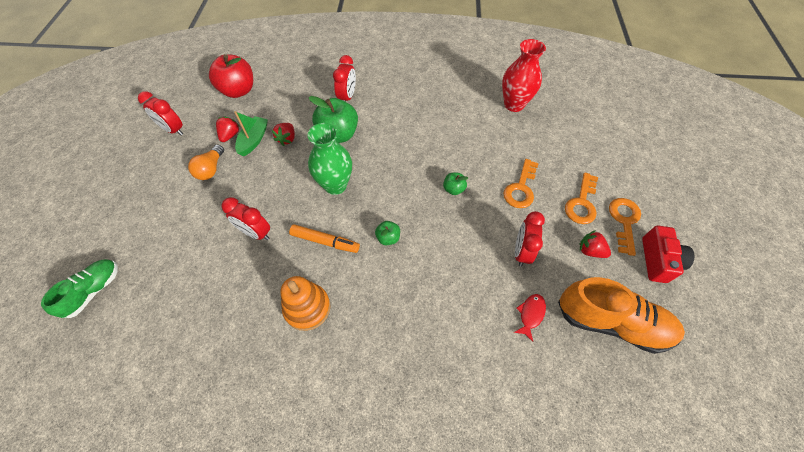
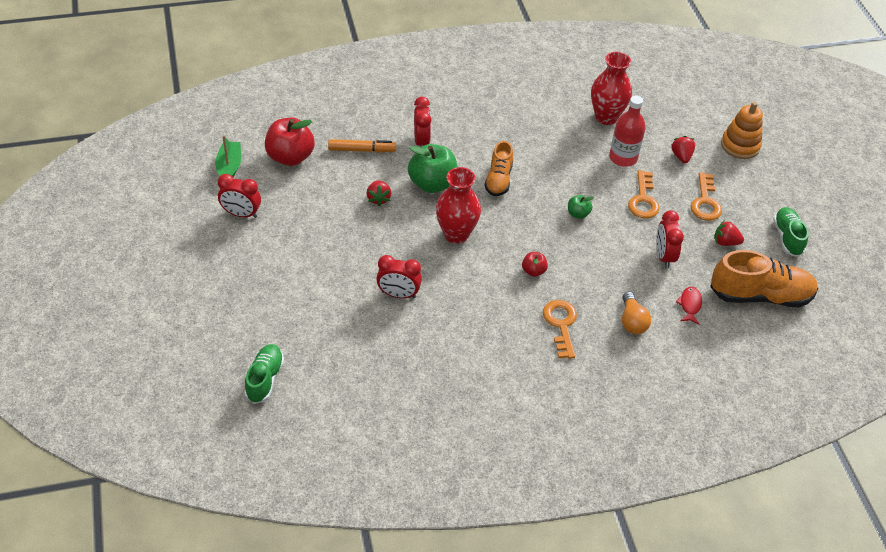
camera: 20 degrees left, 10 degrees down
orange light bulb [188,144,224,180] -> orange light bulb moved to [622,292,651,334]
red strawberry [216,116,240,142] -> red strawberry moved to [671,136,695,163]
green boat [234,111,268,157] -> green boat moved to [215,135,241,177]
orange stacking toy [281,276,331,331] -> orange stacking toy moved to [721,102,763,159]
orange marker [289,224,360,253] -> orange marker moved to [328,139,396,153]
green vase [308,123,352,195] -> red vase [436,167,481,244]
green apple [375,221,400,245] -> red apple [522,252,548,277]
orange key [609,198,641,256] -> orange key moved to [543,300,577,359]
red camera [642,226,694,283] -> green shoe [773,207,809,257]
none -> orange shoe [484,141,513,196]
none -> red bottle [609,96,646,167]

